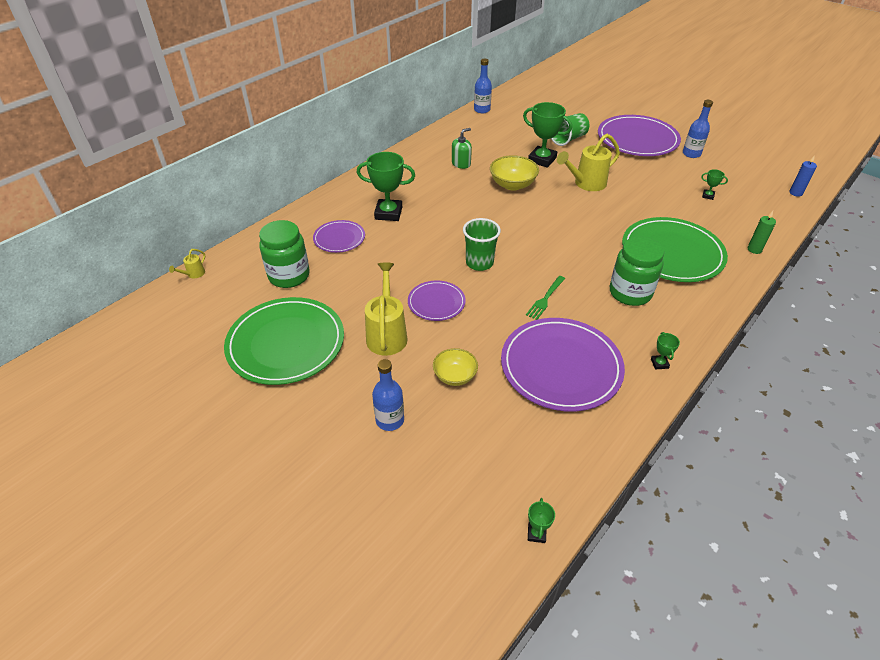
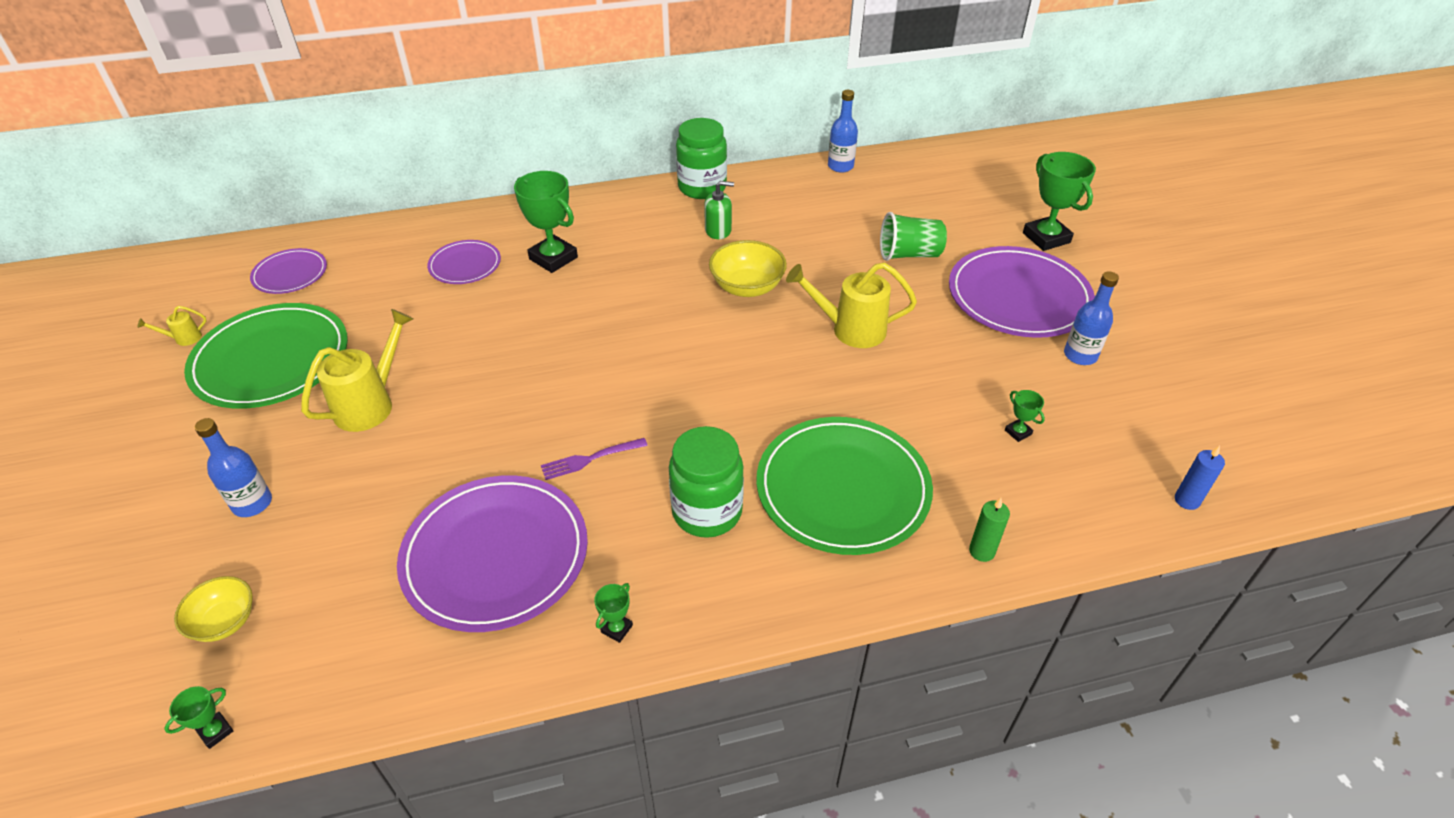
camera: 35 degrees right, 0 degrees up
yellow watering can [169,249,205,278] -> yellow watering can moved to [138,306,207,346]
green jar [259,220,310,288] -> green jar moved to [676,118,727,199]
purple plate [408,281,466,321] -> purple plate moved to [250,248,327,294]
yellow bowl [433,348,478,386] -> yellow bowl moved to [174,576,253,642]
green cup [463,218,501,271] -> none
green trophy [523,102,572,168] -> green trophy moved to [1023,152,1096,251]
green fork [526,276,565,320] -> purple fork [541,438,648,480]

